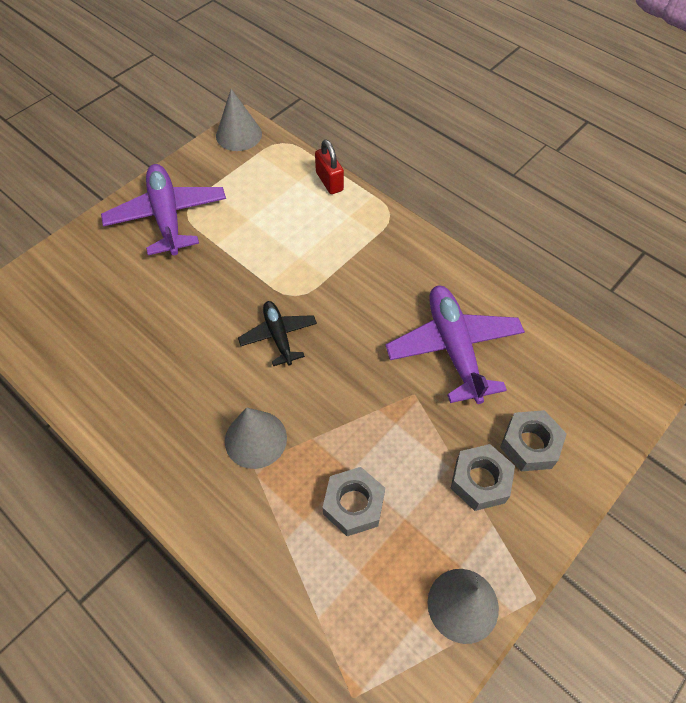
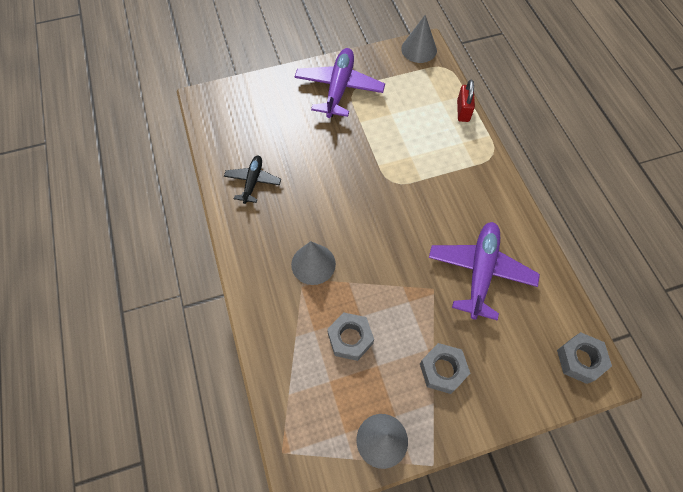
camera: 30 degrees right, 5 degrees up
black plane [238,301,317,366] -> black plane moved to [224,155,281,204]
grey nut [500,410,567,471] -> grey nut moved to [557,332,612,384]

